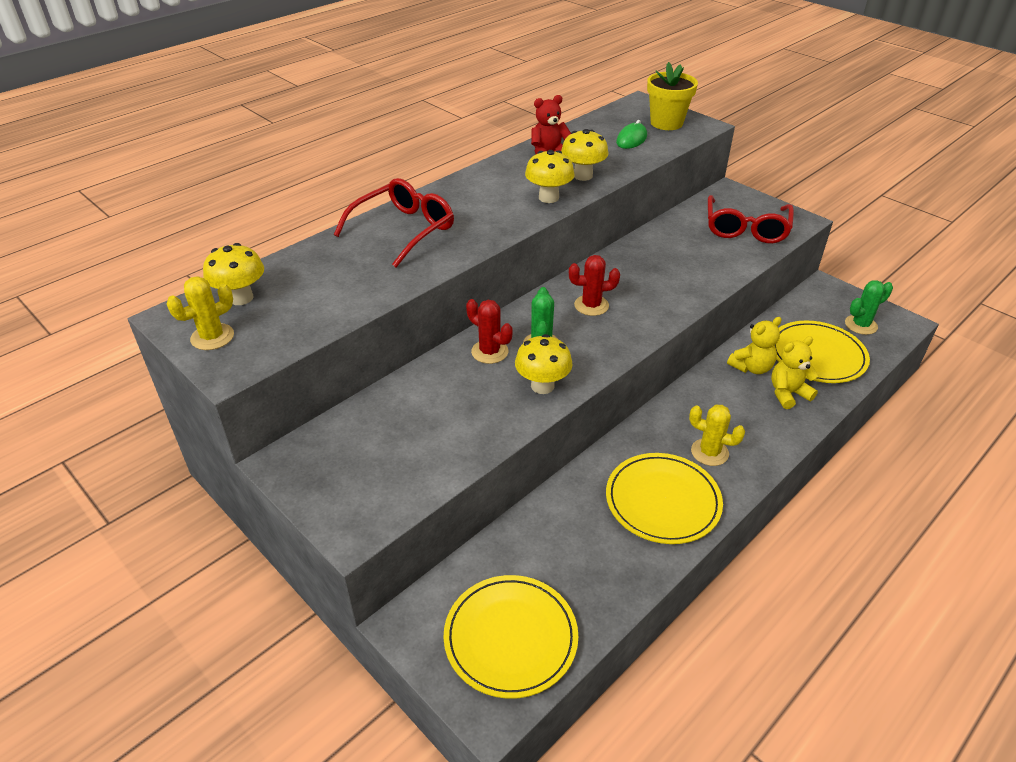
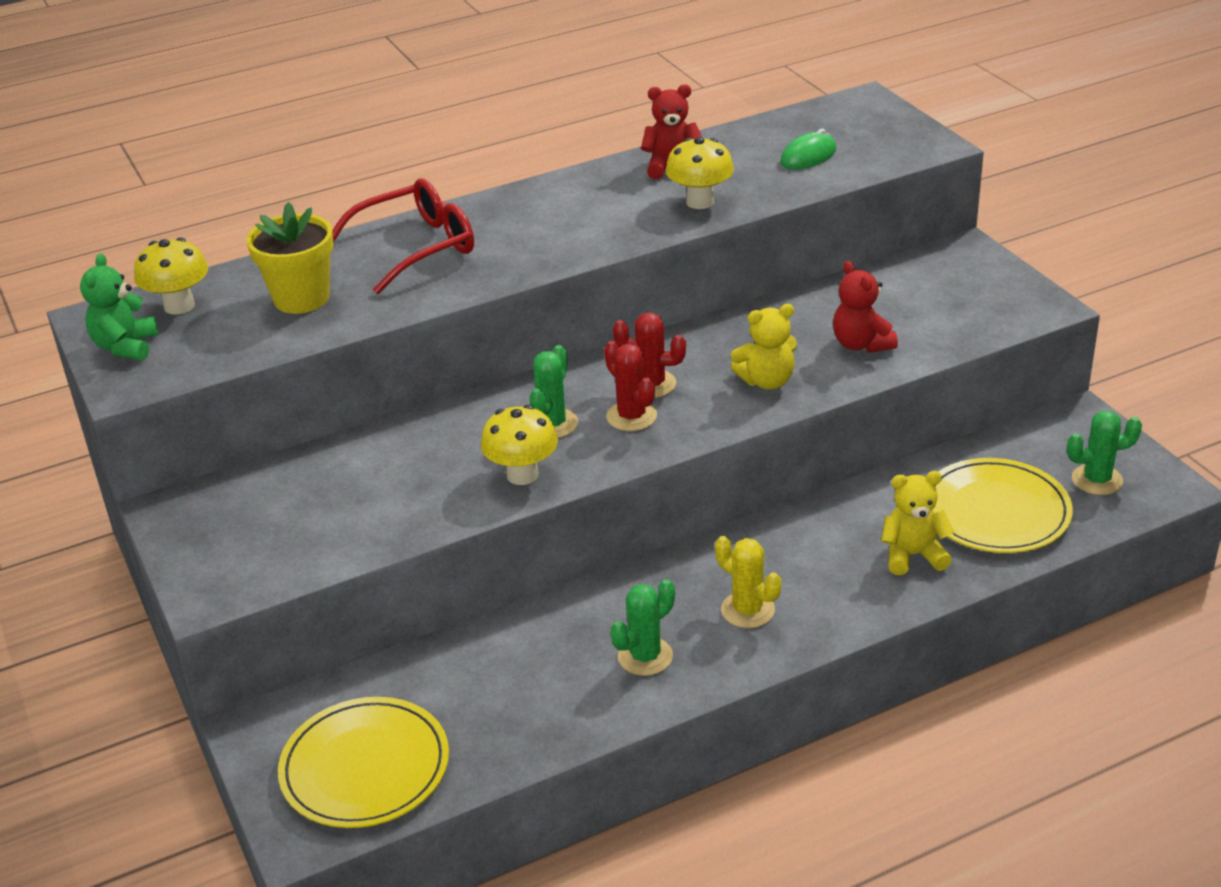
camera: 20 degrees right, 5 degrees down
yellow cactus [167,276,234,350] -> green teddy bear [80,253,158,360]
red cactus [466,299,513,364] -> red cactus moved to [604,341,657,431]
yellow mushroom [525,150,575,203] -> none
yellow plate [606,453,723,544] -> green cactus [610,579,675,676]
yellow flower pot [647,62,698,130] -> yellow flower pot moved to [246,202,334,314]
red glasses [708,195,794,243] -> none
yellow teddy bear [727,317,781,374] -> yellow teddy bear moved to [731,304,797,390]
none -> red teddy bear [833,261,898,353]

